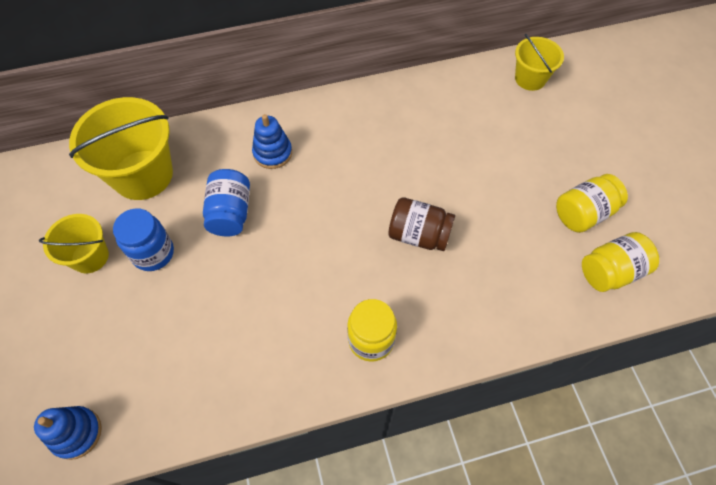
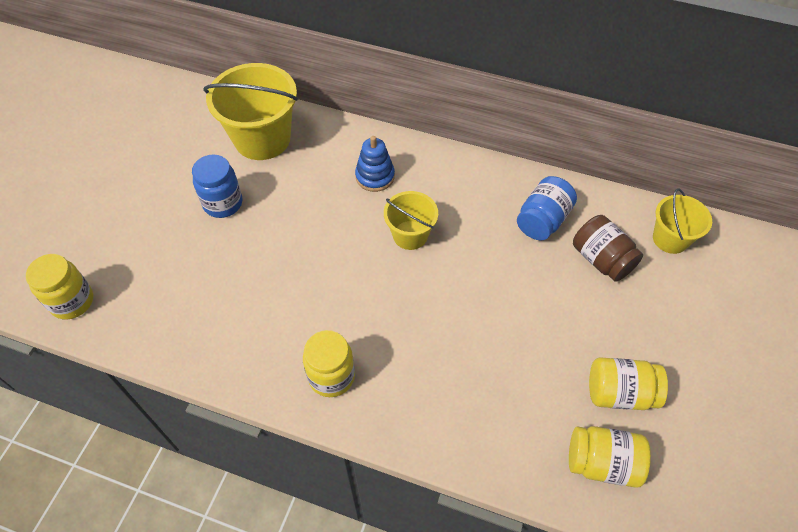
camera: 35 degrees right, 5 degrees down
blue stacking toy [34,406,102,460] -> yellow jar [26,254,93,320]
yellow bucket [39,214,109,273] -> yellow bucket moved to [384,191,438,250]
blue jar [203,169,250,236] -> blue jar moved to [517,176,577,241]
brown jar [388,197,455,251] -> brown jar moved to [573,215,643,282]

